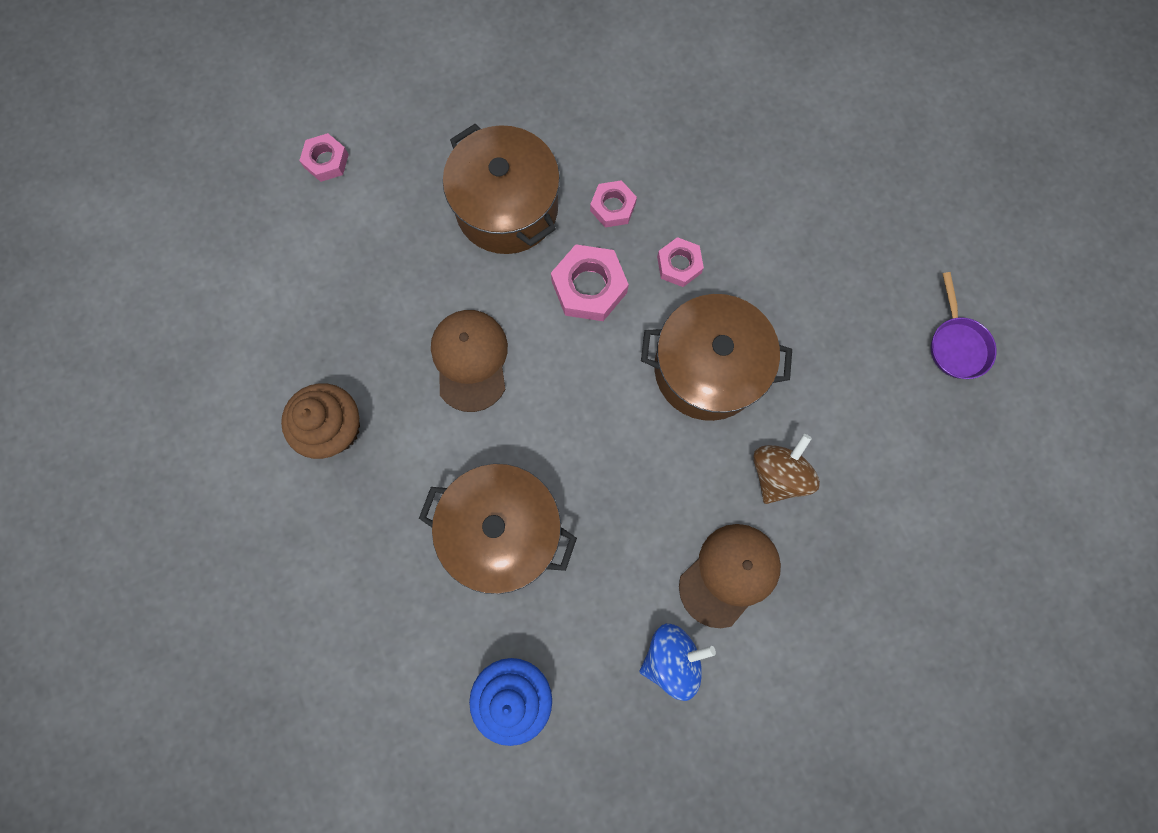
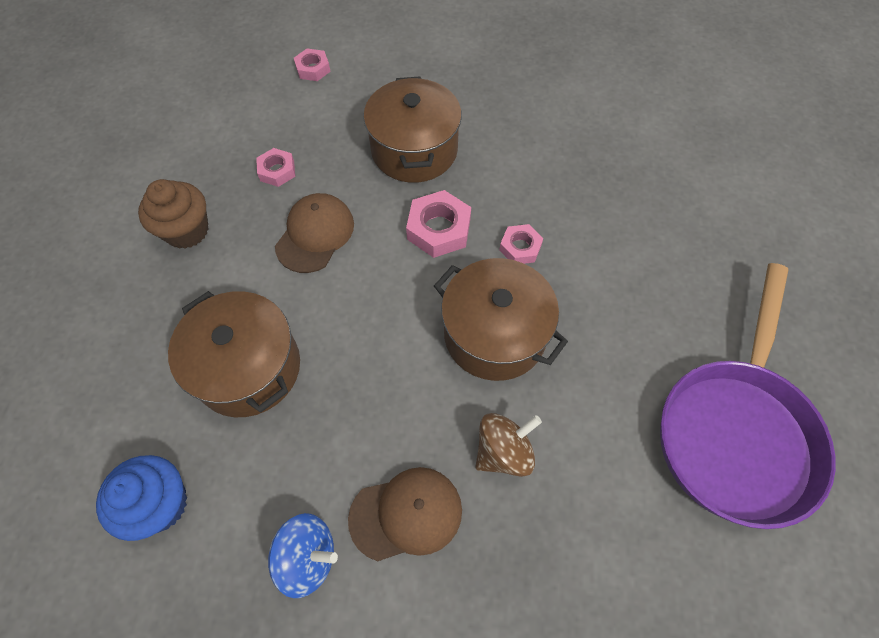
camera: 30 degrees right, 15 degrees down
pink nut [590,180,637,228] -> pink nut moved to [256,148,295,187]
purple pan [931,272,997,379] -> purple pan [660,263,836,529], size x2.46

